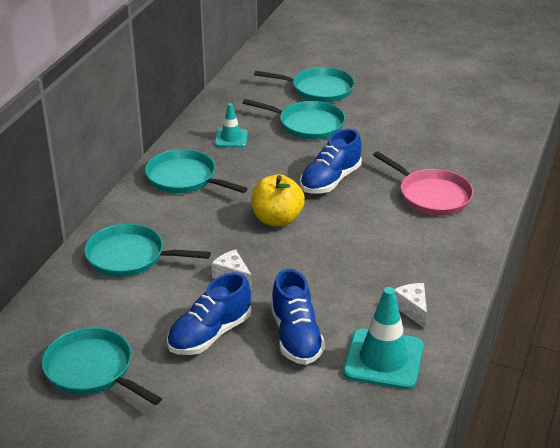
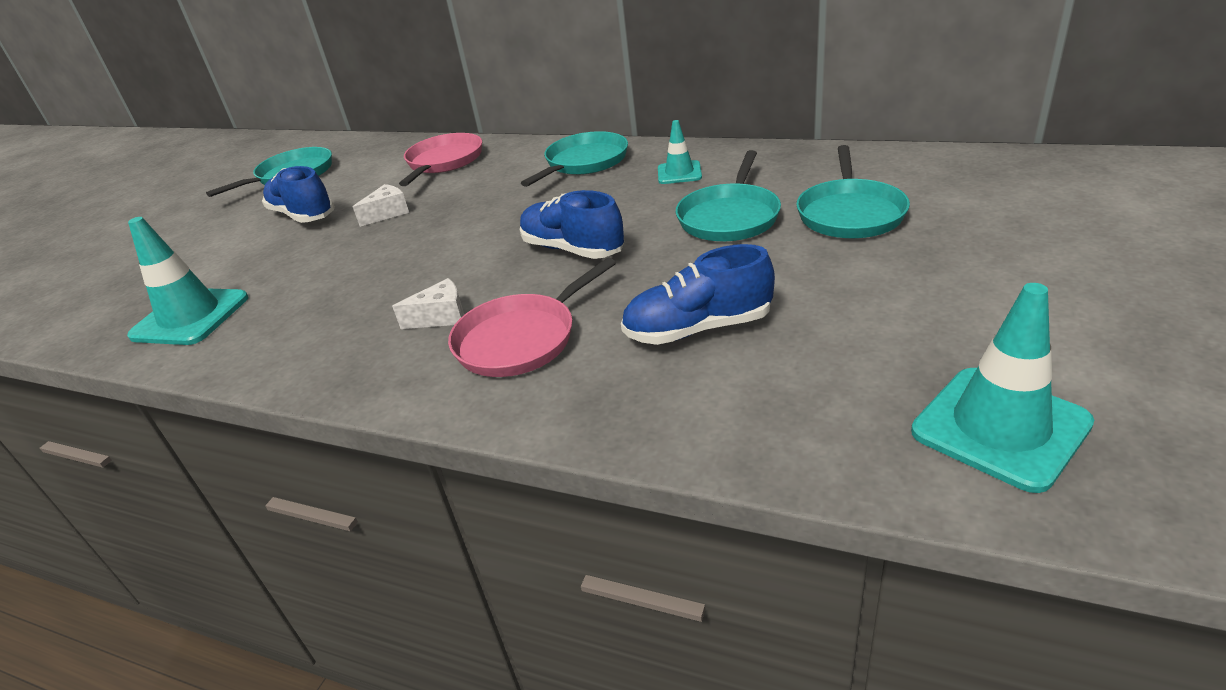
camera: 95 degrees right, 0 degrees up
turquoise pan [84,224,211,277] -> pink pan [399,133,482,186]
yellow apple [251,174,305,227] -> none
blue shoe [271,269,325,365] -> blue shoe moved to [621,244,775,345]
white cheese [394,283,427,328] -> white cheese moved to [392,278,464,329]
none -> turquoise traffic cone [911,283,1094,493]

